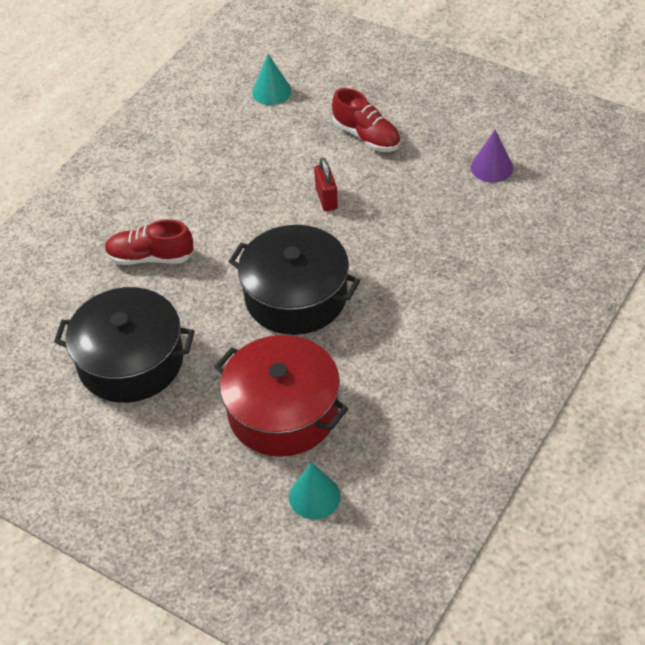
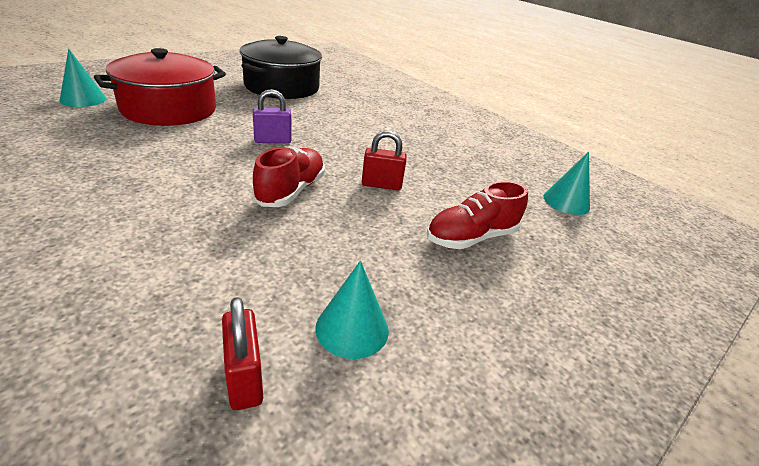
camera: 100 degrees right, 15 degrees down
red shoe [105,219,194,265] -> red shoe moved to [252,146,325,207]
black pot [228,225,360,335] -> purple padlock [253,89,292,143]
purple cone [471,130,513,183] -> turquoise cone [315,261,389,359]
none -> red padlock [222,297,263,410]

